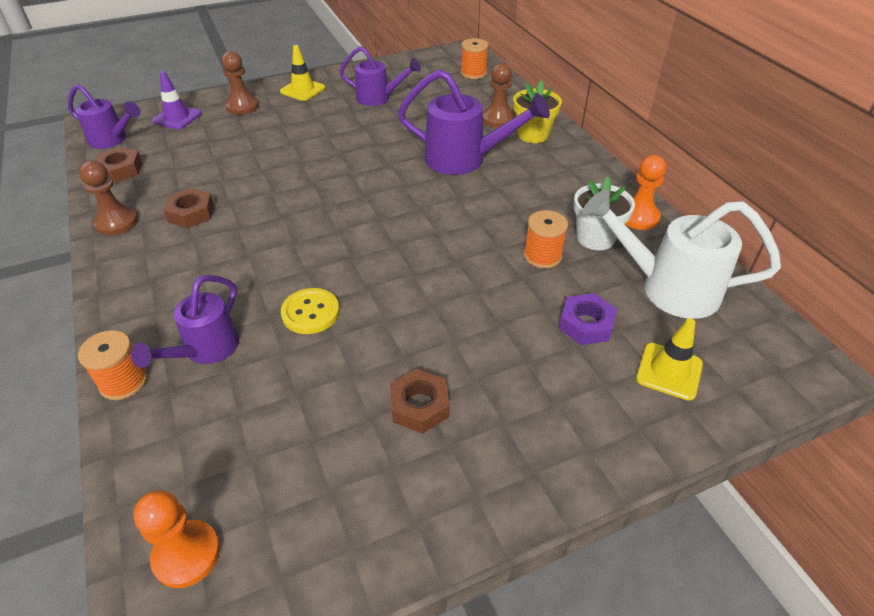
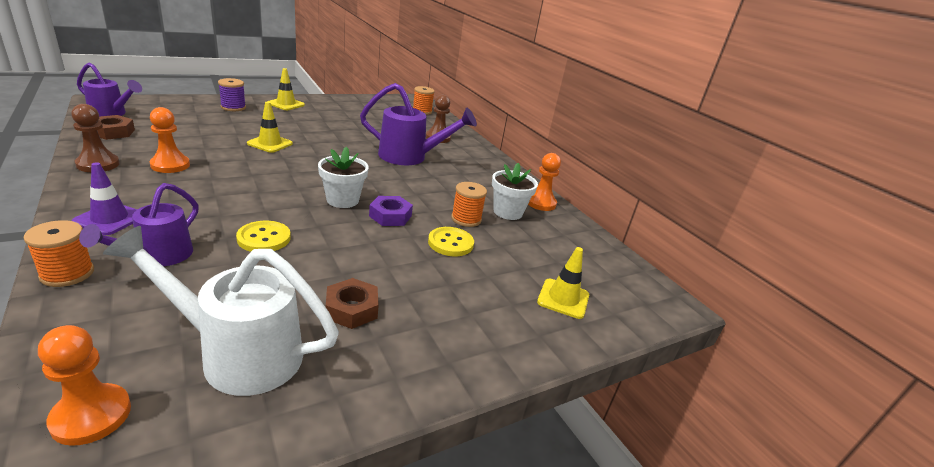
camera: 10 degrees left, 15 degrees down
purple traffic cone [152,71,202,129] -> purple traffic cone moved to [72,162,137,235]
brown nut [163,188,214,228] -> orange pawn [150,107,190,173]
brown pawn [221,51,259,115] -> purple spool [218,78,246,111]
purple watering can [339,46,421,106] -> none
yellow flower pot [513,80,562,143] -> none
purple nut [559,293,617,345] -> purple nut moved to [369,196,413,226]
white watering can [582,189,781,319] -> white watering can moved to [103,226,339,396]
none -> yellow traffic cone [247,102,293,153]
none -> white flower pot [318,147,369,208]
none -> yellow button [428,227,474,256]

